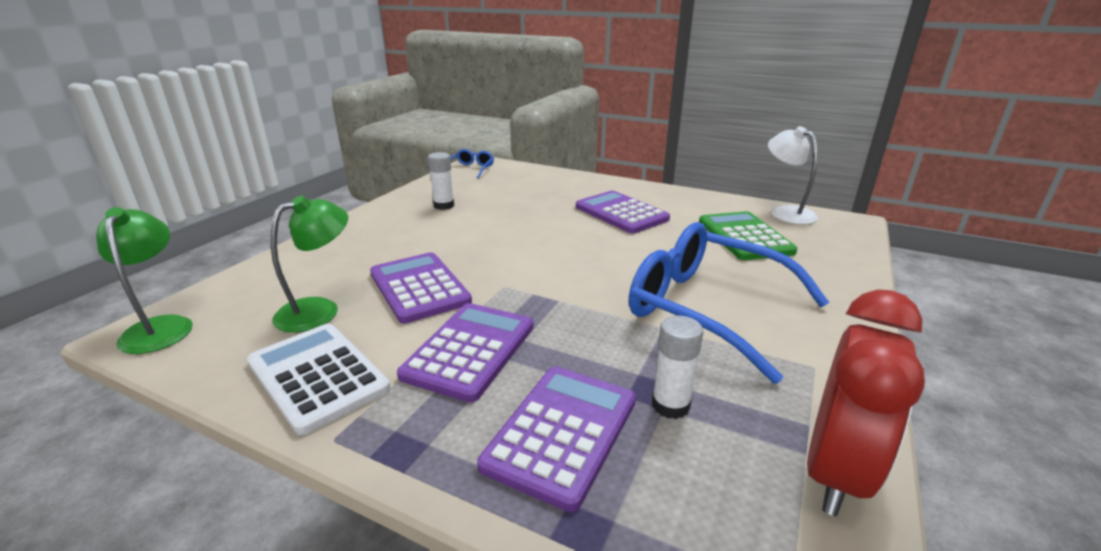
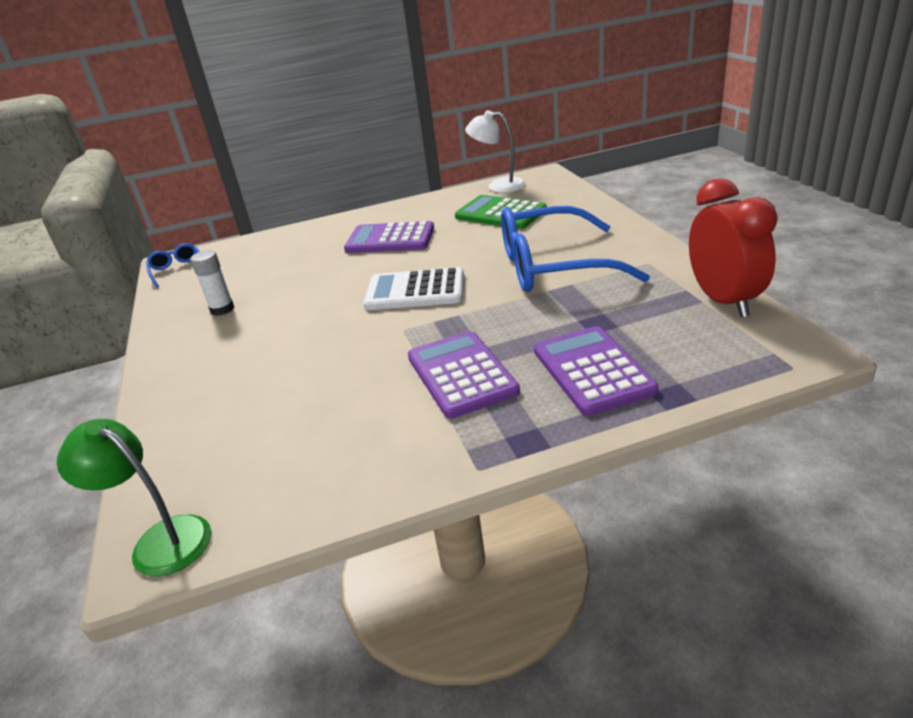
camera: 40 degrees left, 5 degrees up
white calculator [247,324,391,435] -> white calculator moved to [363,267,464,310]
green lamp [271,196,348,333] -> none
purple calculator [370,252,472,324] -> none
white glue stick [652,315,703,419] -> none

